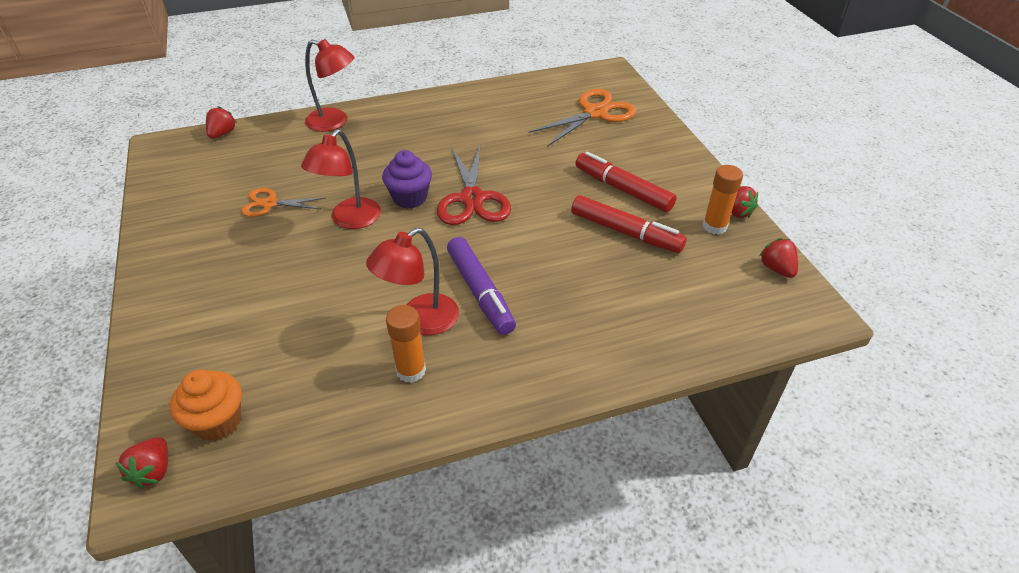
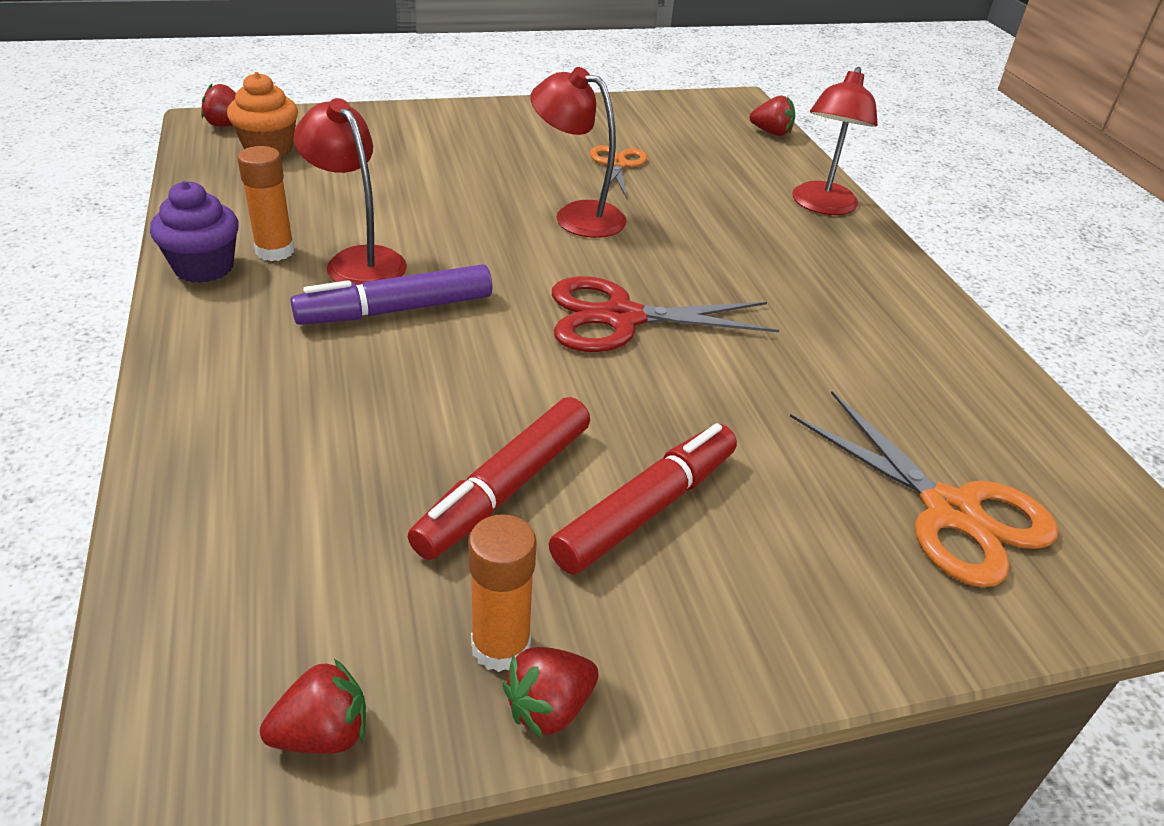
camera: 90 degrees right, 5 degrees down
purple cupcake [382,150,432,209] -> purple cupcake moved to [150,181,239,283]

